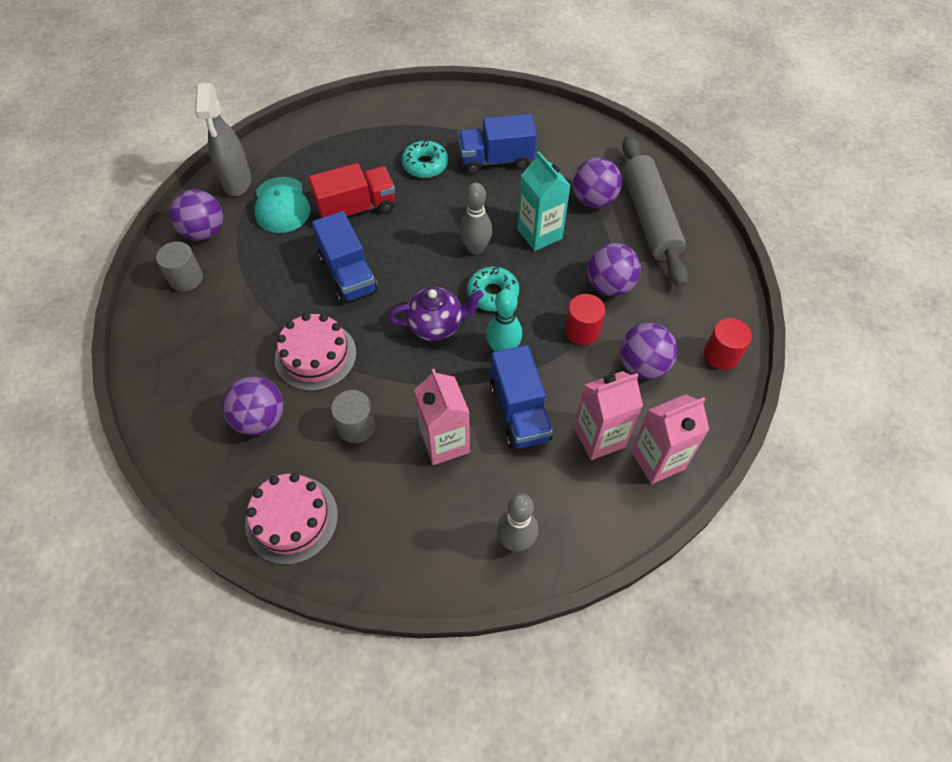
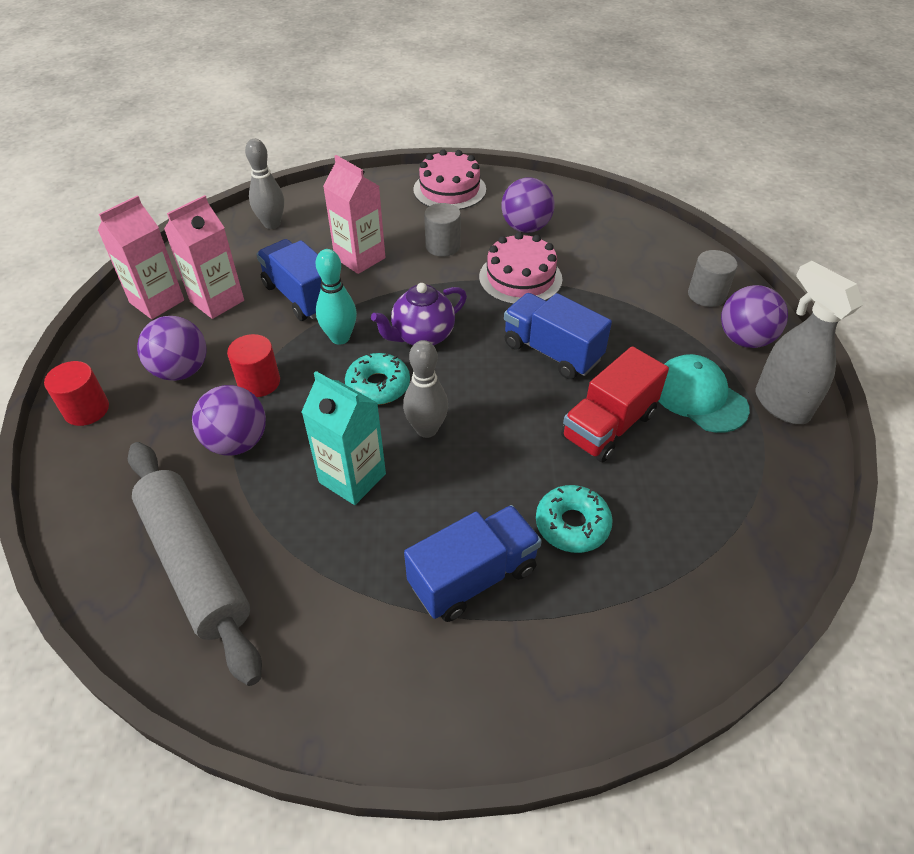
camera: 155 degrees right, 10 degrees down
purple ball [573,158,622,208] -> none

